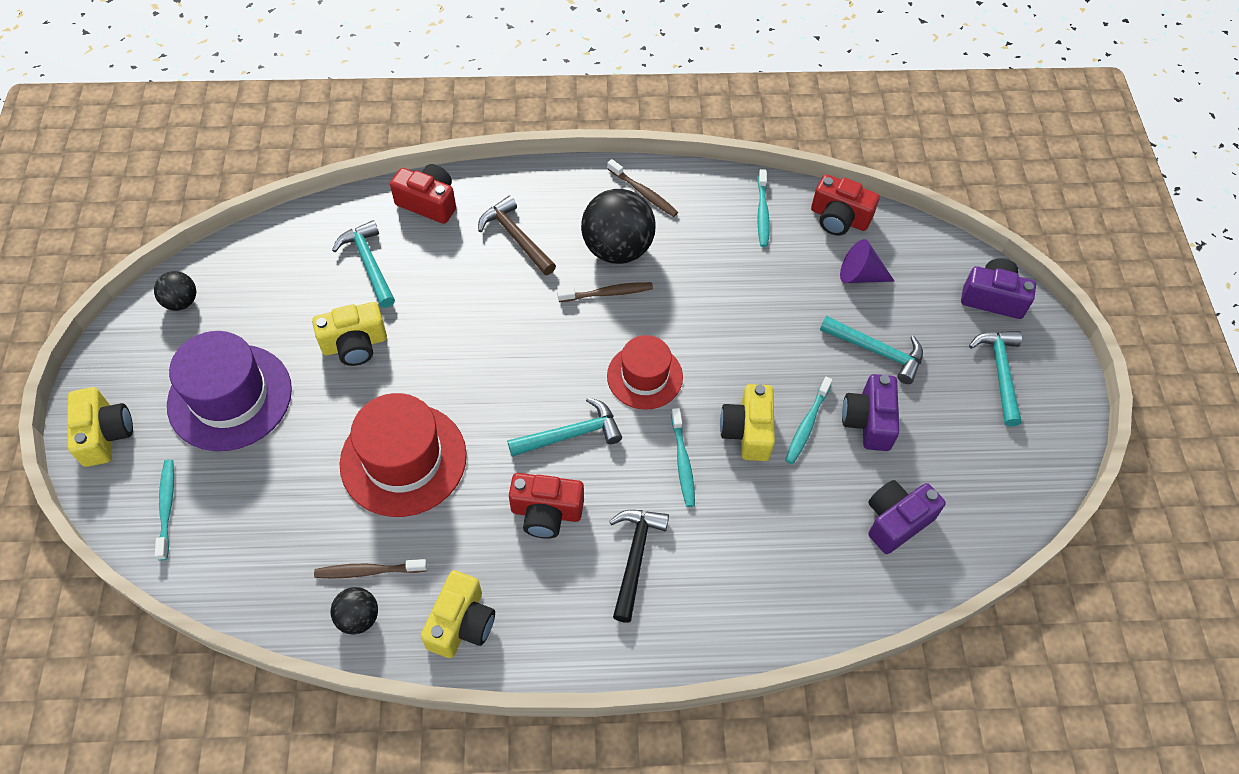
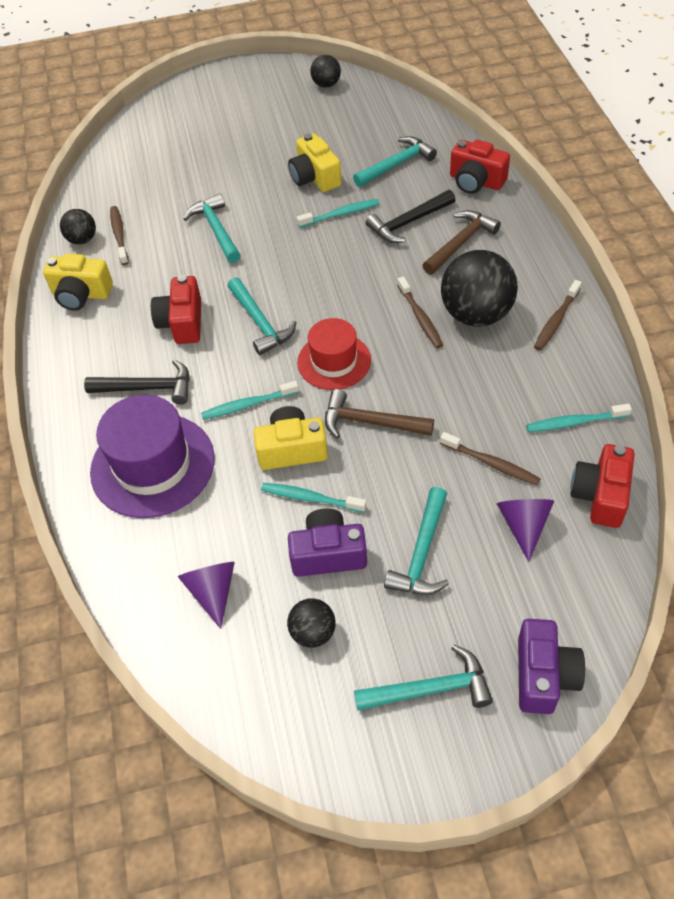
camera: 85 degrees right, 5 degrees down
yellow camera [67,387,133,467] -> none
turquoise toothbrush [155,459,174,560] -> turquoise toothbrush moved to [297,199,380,228]
purple hat [167,331,292,451] -> purple hat moved to [90,395,215,518]
red hat [339,393,467,517] -> turquoise hammer [184,194,241,263]
red camera [390,164,456,224] -> red camera turned 105 degrees clockwise [450,139,510,194]
purple camera [868,480,946,554] -> purple cone [178,562,235,629]
none -> black ball [287,598,336,648]
none -> brown hammer [325,389,434,439]
none -> black hammer [366,190,455,243]
none -> brown toothbrush [440,432,541,486]

